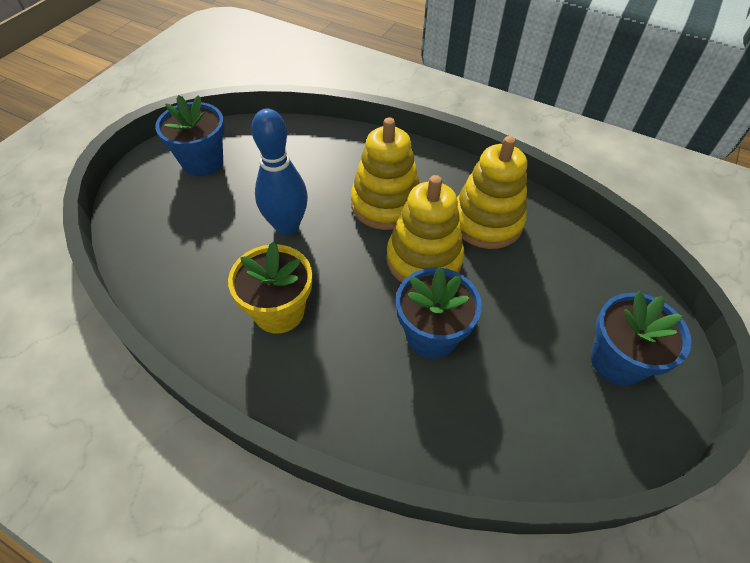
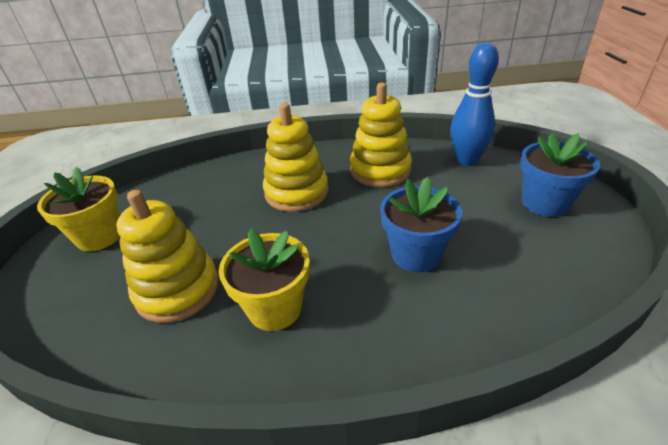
camera: 30 degrees left, 15 degrees down
blue flower pot [155,95,225,176] -> yellow flower pot [37,167,120,252]
blue bowling pin [251,108,308,235] -> blue bowling pin moved to [450,42,499,166]
yellow stacking toy [386,175,464,282] -> yellow stacking toy moved to [116,190,219,323]

